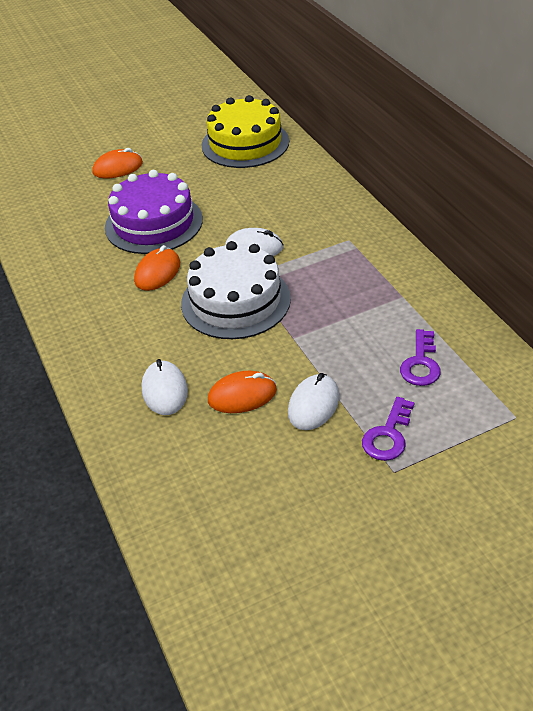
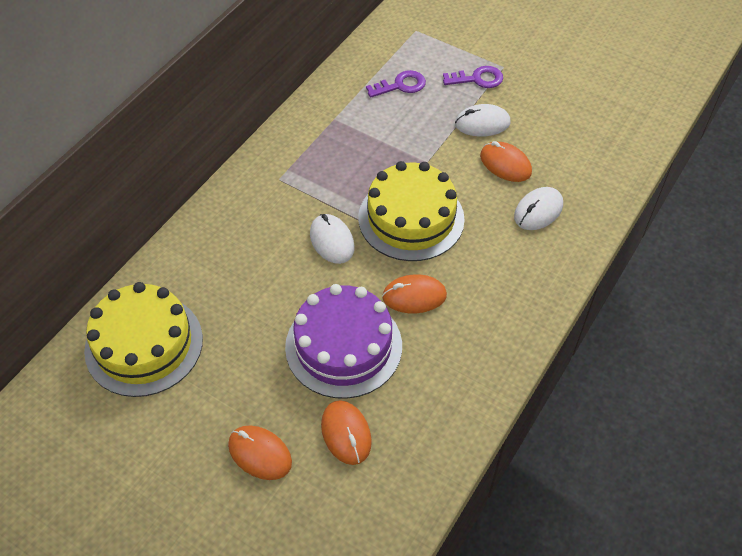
camera: 125 degrees left, 10 degrees up
white cake [181,241,291,339] -> yellow cake [358,161,465,261]
none -> orange mouse [321,400,372,465]

